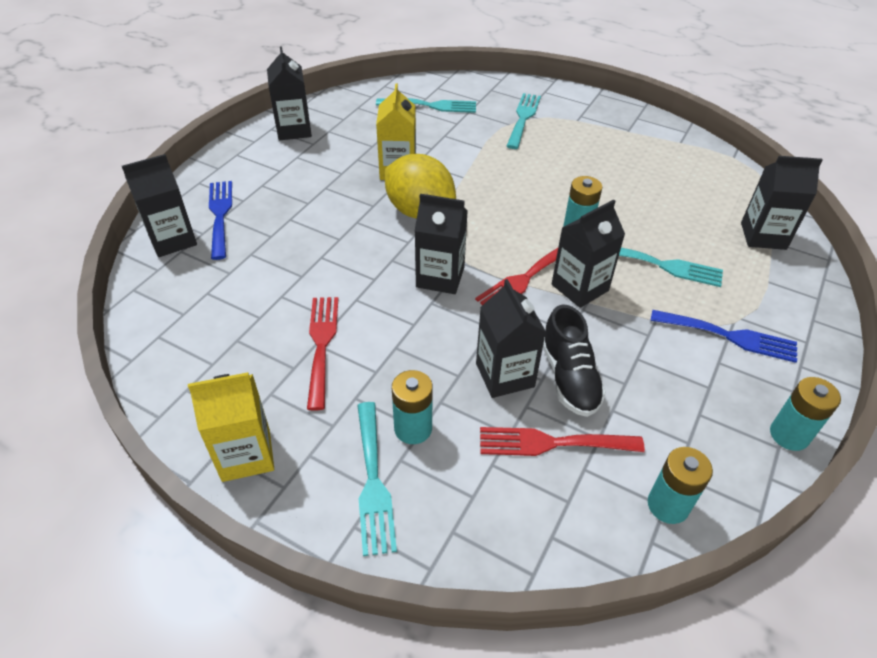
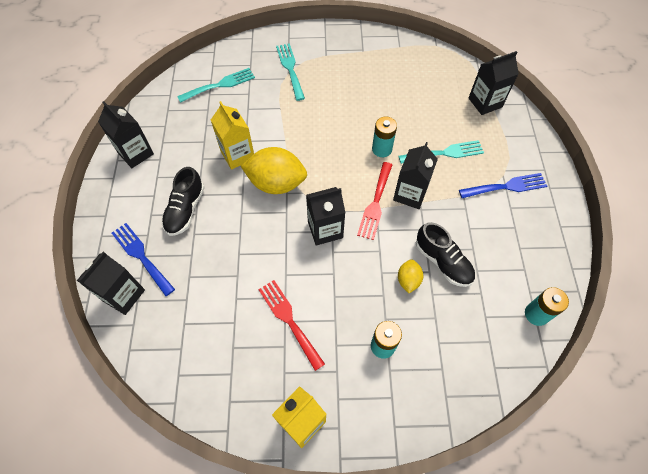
camera: 30 degrees left, 15 degrees up
turquoise fork [357,402,397,556] -> none
black carton [476,279,546,398] -> yellow lemon [398,259,423,293]
red fork [480,427,645,456] -> none
turquoise battery [770,377,841,451] -> none
none -> black shoe [162,167,205,236]

